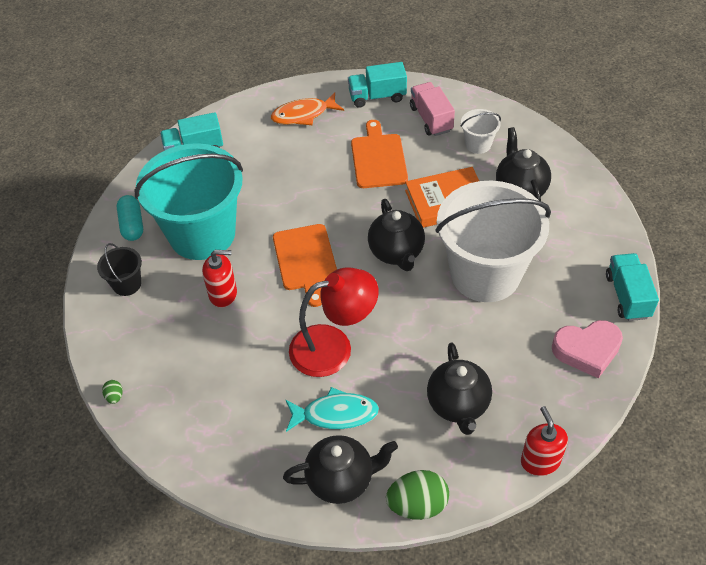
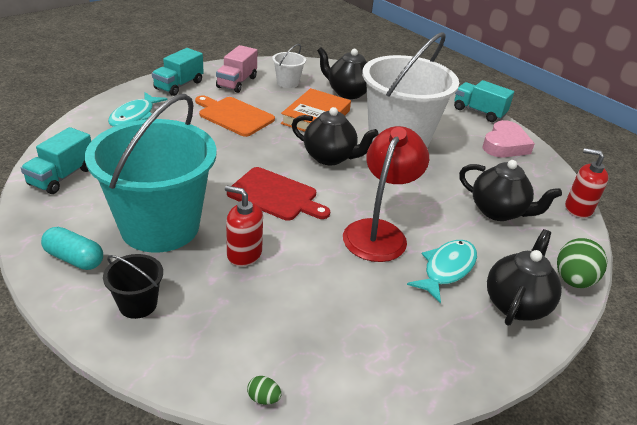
camera: 55 degrees left, 15 degrees down
red soap dispenser [202,250,237,308] -> red soap dispenser turned 105 degrees counterclockwise [225,186,263,267]
orange fish [271,92,344,125] -> turquoise fish [108,92,168,127]
orange cutting board [273,224,337,307] -> red cutting board [227,167,330,221]
pink truck [410,82,455,136] -> pink truck turned 90 degrees counterclockwise [216,45,257,93]

